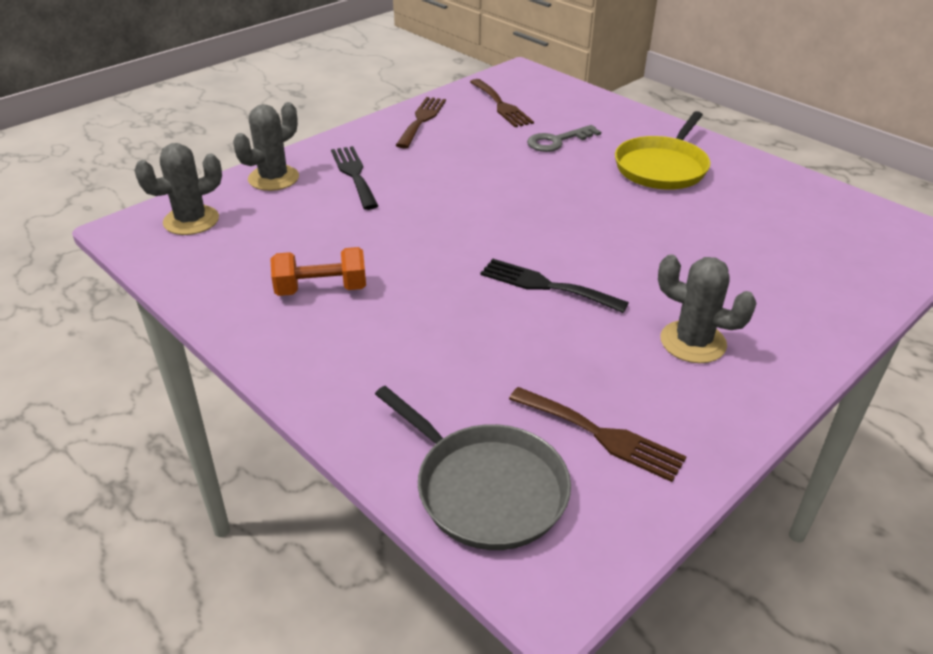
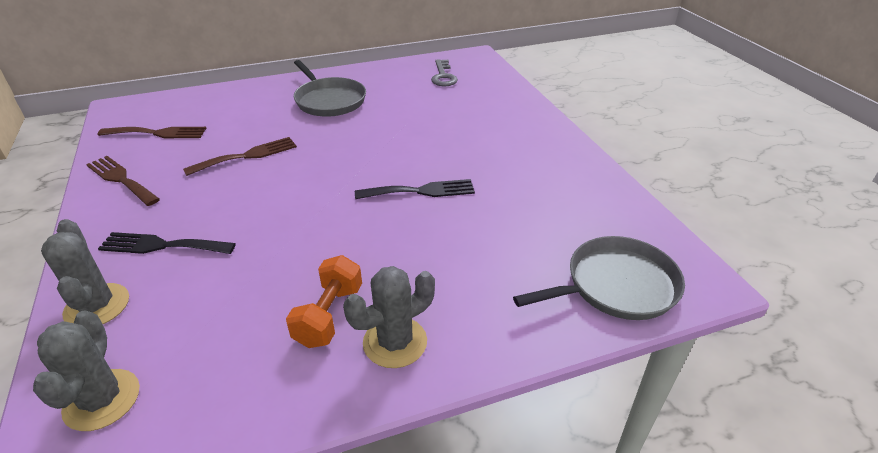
camera: 65 degrees left, 0 degrees up
black fork [480,259,629,313] -> black fork turned 150 degrees counterclockwise [355,179,475,199]
brown fork [509,387,687,482] -> brown fork moved to [183,137,297,176]
grey key [527,125,601,152] -> grey key moved to [431,59,458,86]
yellow pan [615,111,710,190] -> grey pan [294,60,366,117]
grey cactus [658,254,757,363] -> grey cactus moved to [343,266,435,368]

